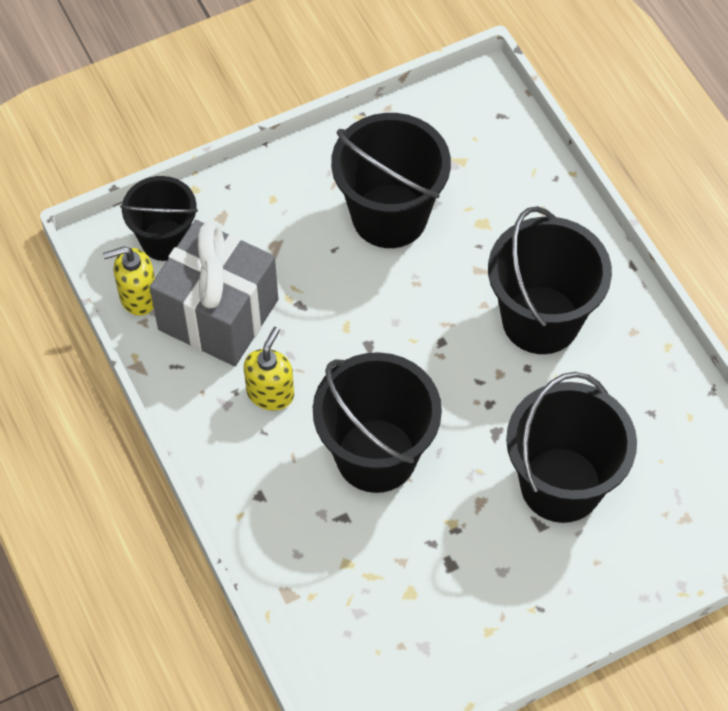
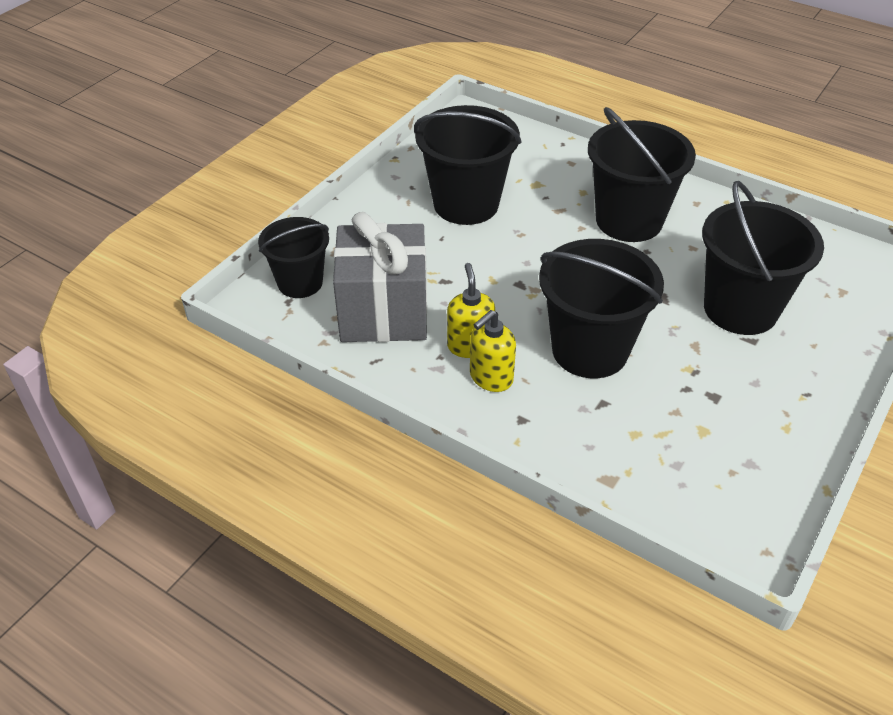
camera: 30 degrees left, 15 degrees down
yellow soap dispenser [103,246,155,316] -> yellow soap dispenser moved to [470,310,516,392]

